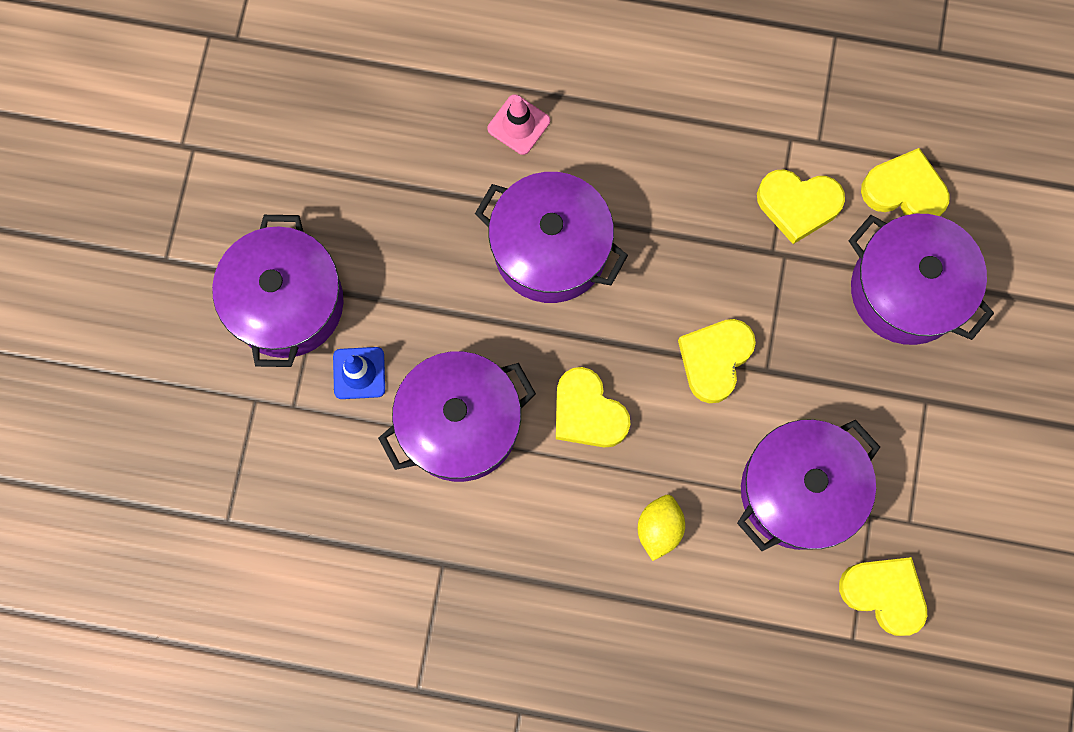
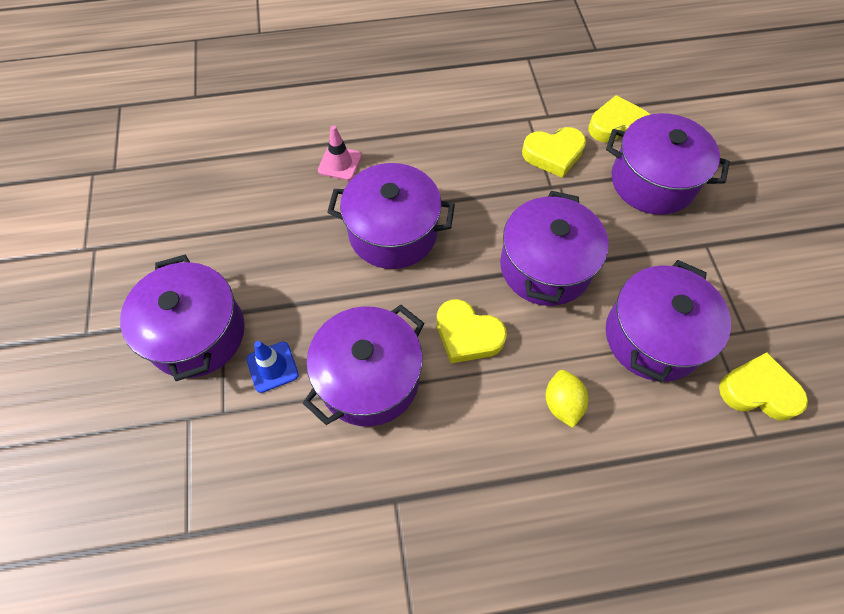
camera: 20 degrees left, 15 degrees down
yellow heart [678,319,756,403] -> purple pot [500,191,608,306]

